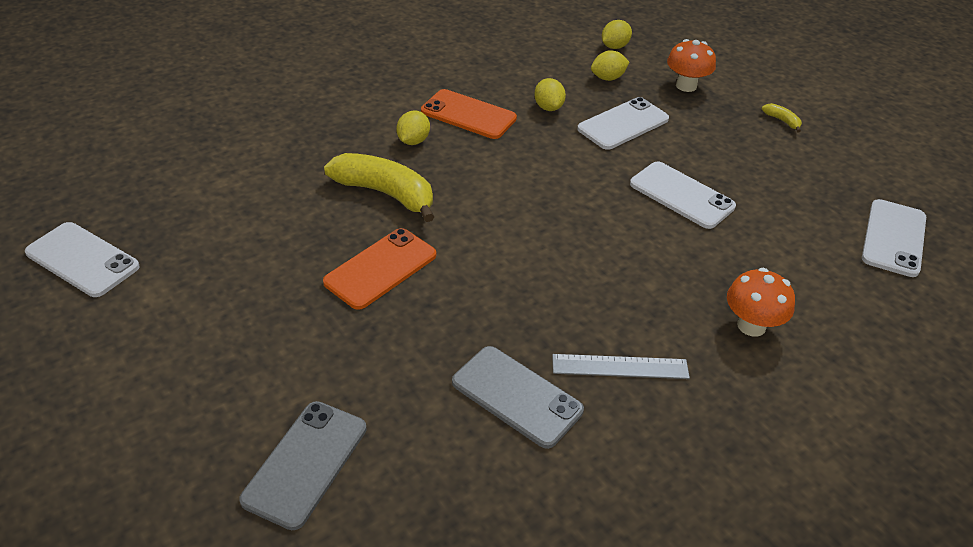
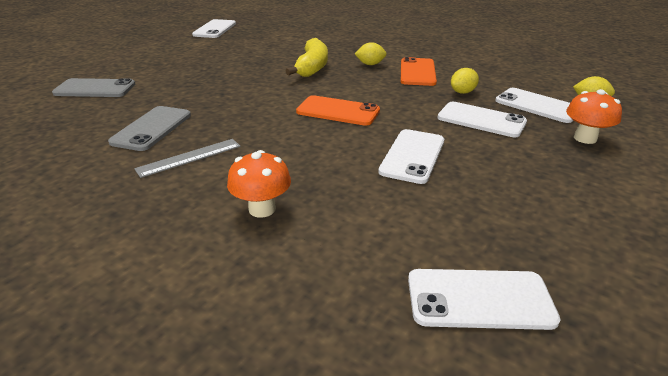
camera: 70 degrees right, 10 degrees down
orange phone [323,228,436,310] -> orange phone moved to [296,95,380,126]
grey ruler [552,354,690,379] -> grey ruler turned 75 degrees clockwise [134,139,240,178]
yellow lemon [591,50,629,81] -> white phone [495,88,574,123]
yellow banana [762,103,802,132] -> none

